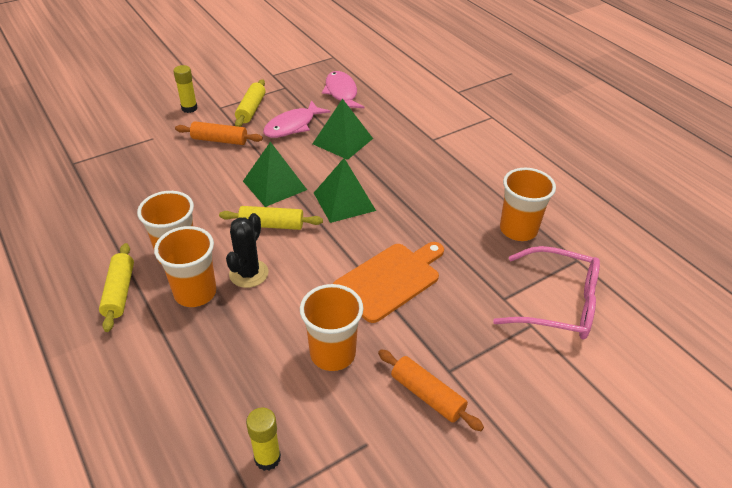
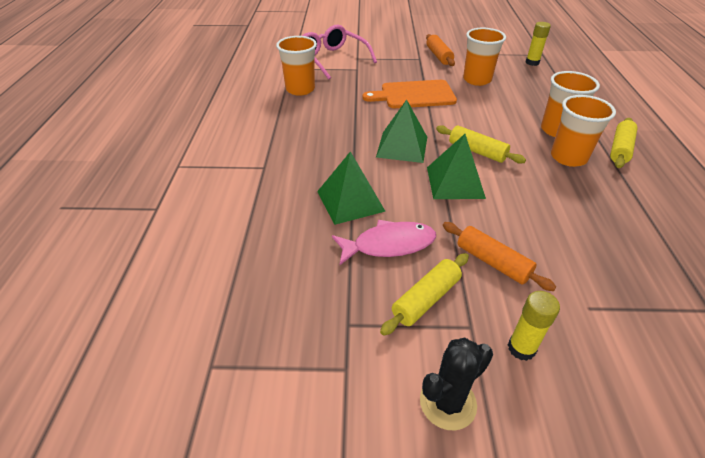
camera: 145 degrees left, 0 degrees up
black cactus [226,213,268,288] -> black cactus moved to [420,338,493,430]
pink fish [322,71,365,108] -> none

